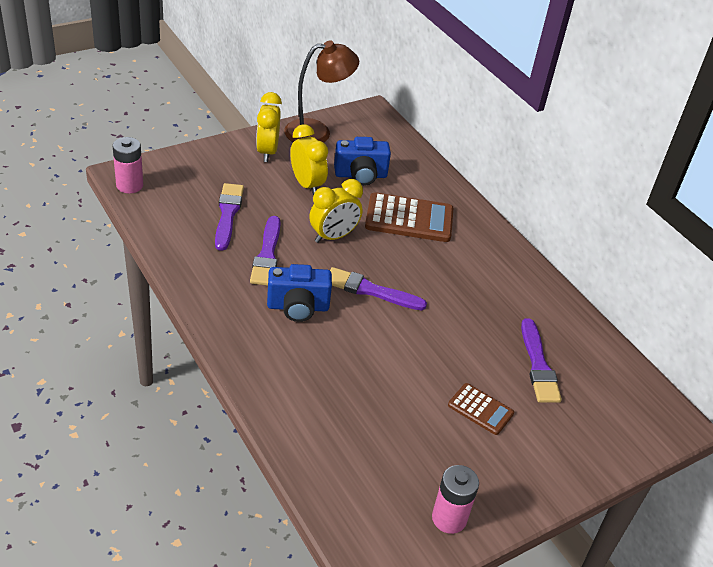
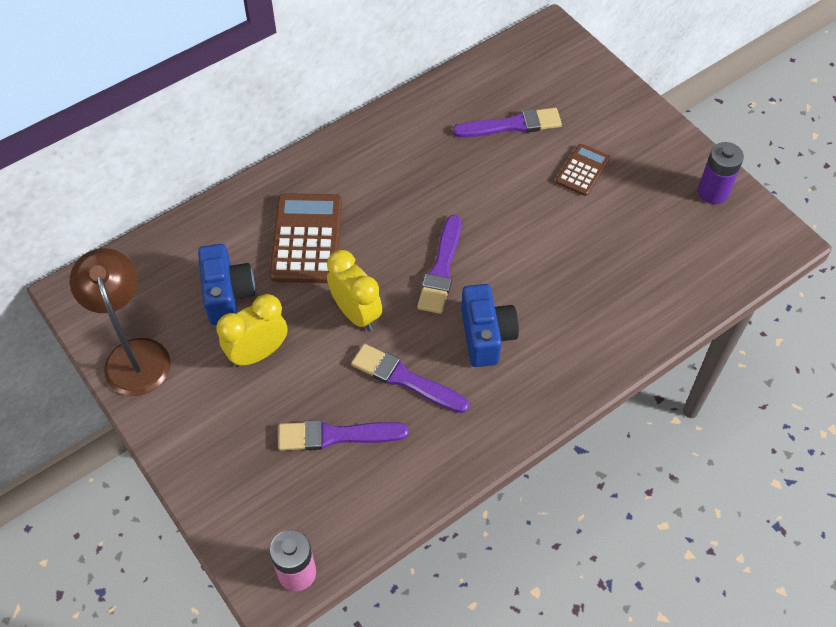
camera: 90 degrees left, 15 degrees up
purple brush [250,216,281,286] -> purple brush turned 150 degrees counterclockwise [351,344,469,413]
yellow clock [256,92,282,162] -> none
pink battery [432,465,479,534] -> purple battery [698,142,744,204]

